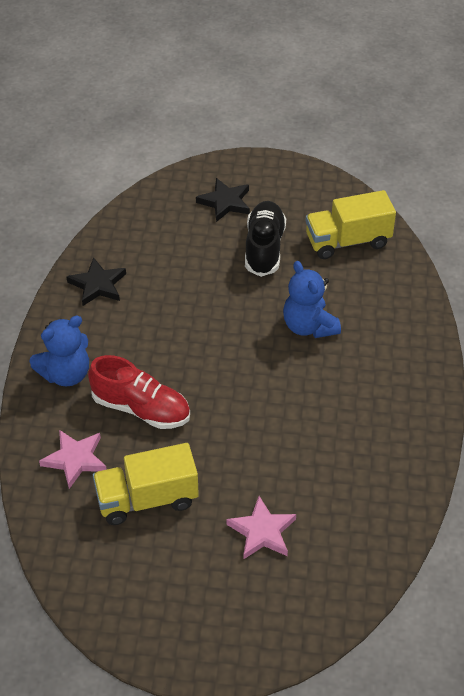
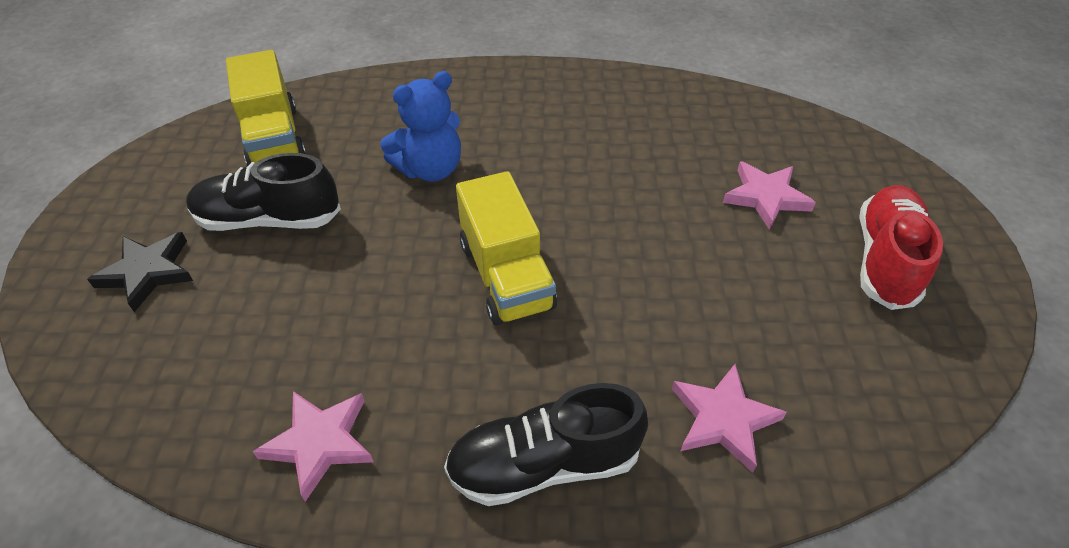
camera: 95 degrees left, 0 degrees up
blue teddy bear [29,316,89,386] -> black shoe [444,383,648,506]
black star [67,257,126,306] -> pink star [253,391,374,502]
red shoe [88,355,190,429] -> red shoe moved to [859,185,943,310]
yellow truck [93,443,199,525] -> yellow truck moved to [456,171,557,325]

